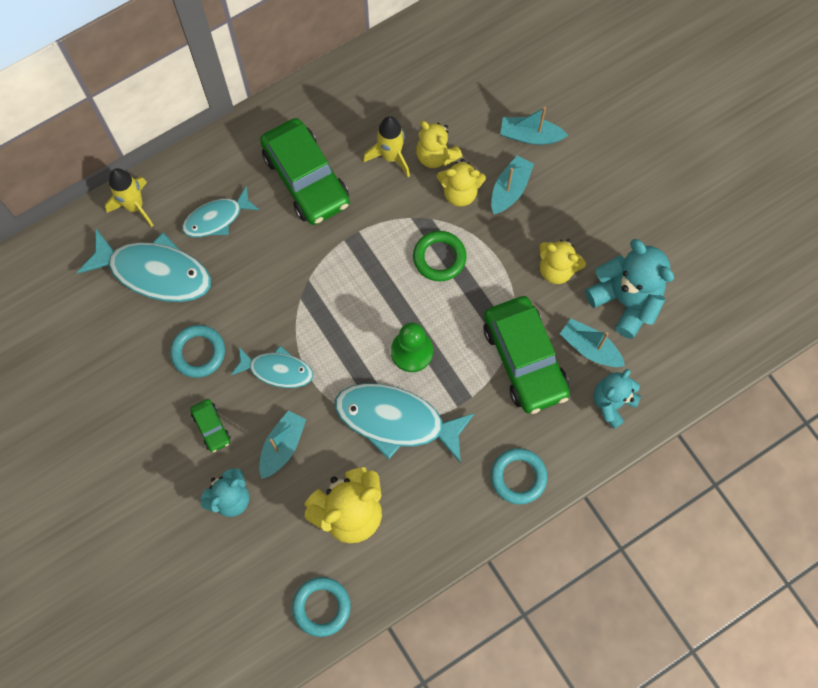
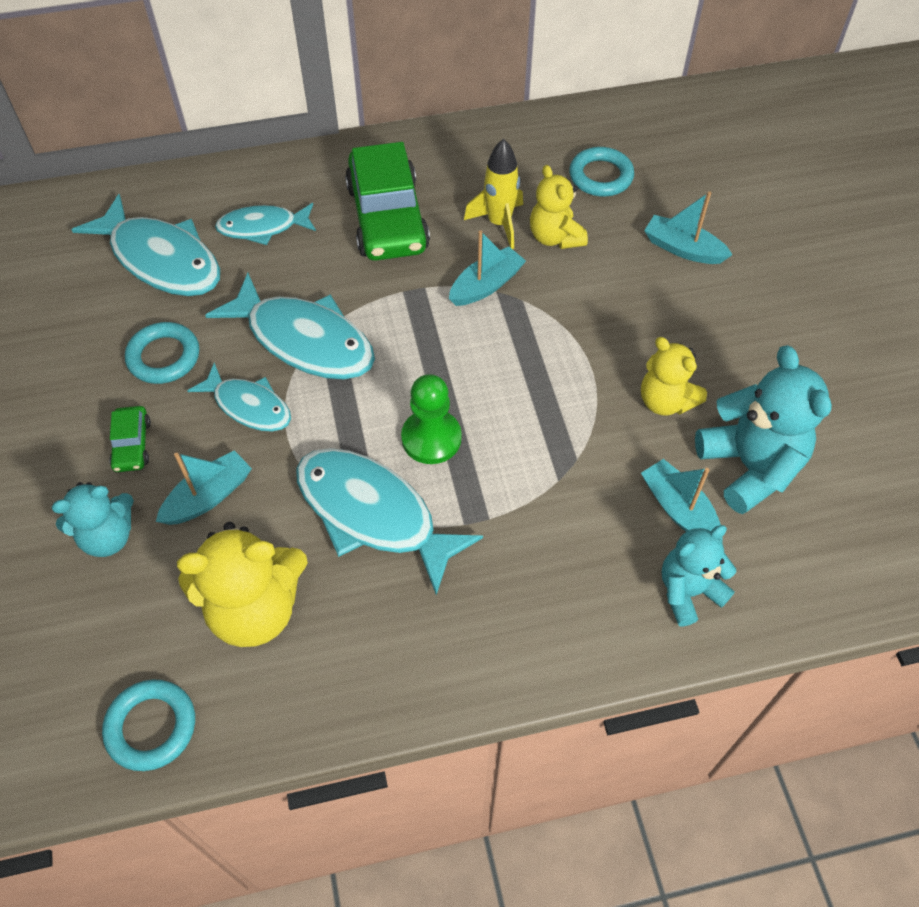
camera: 20 degrees right, 15 degrees down
yellow rocket [105,168,154,227] -> none
green ring [413,231,467,281] -> none
yellow teddy bear [437,159,486,207] -> none
green car [484,296,570,414] -> none
turquoise boat [491,155,534,214] -> turquoise boat moved to [449,230,526,306]
turquoise ring [491,448,547,504] -> turquoise ring moved to [569,147,634,197]
none -> turquoise fish [205,273,375,379]

